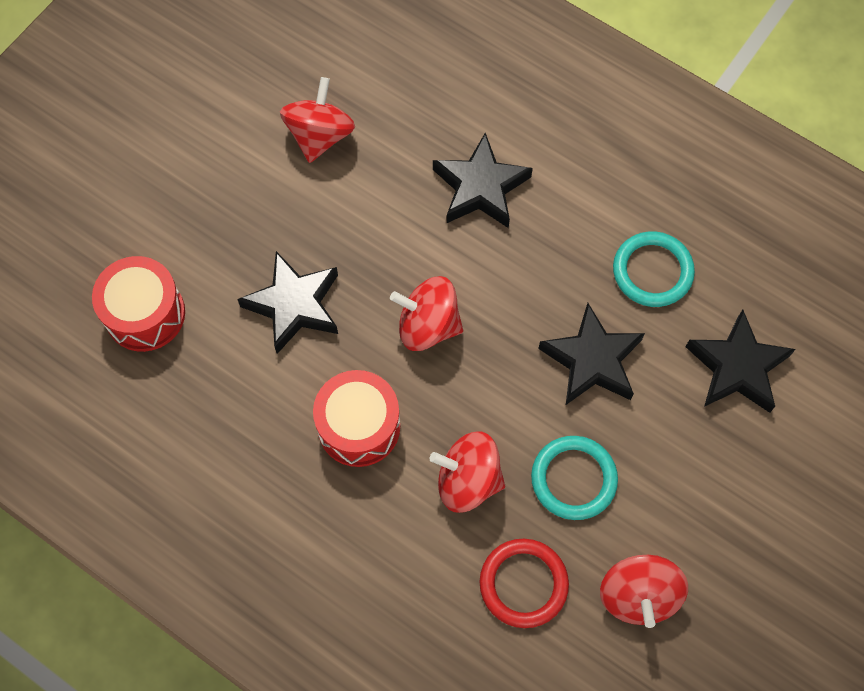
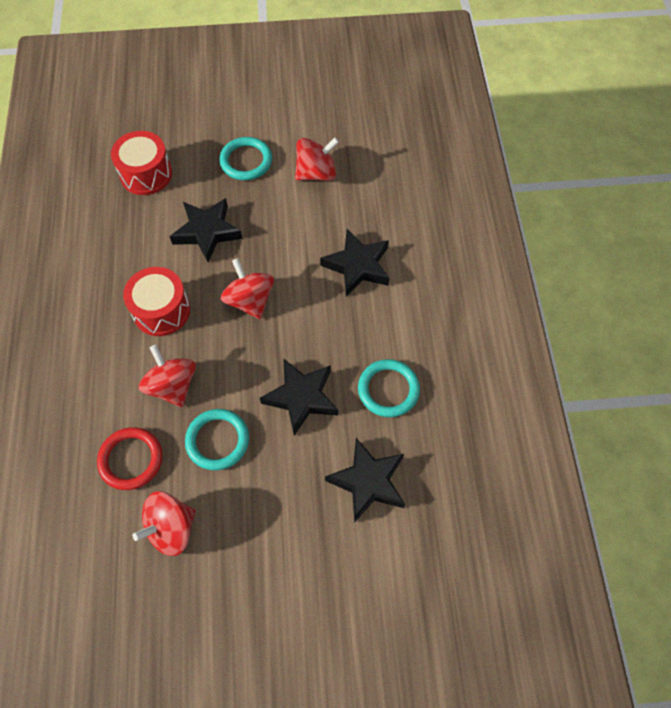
camera: 50 degrees right, 5 degrees down
none -> turquoise ring [219,137,272,180]

